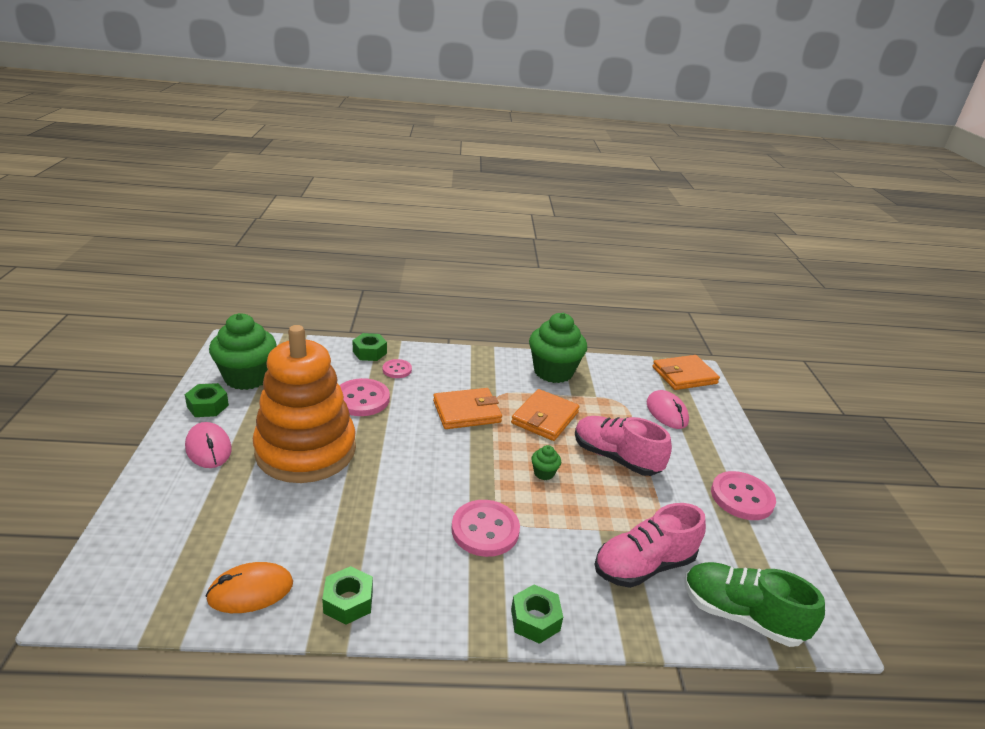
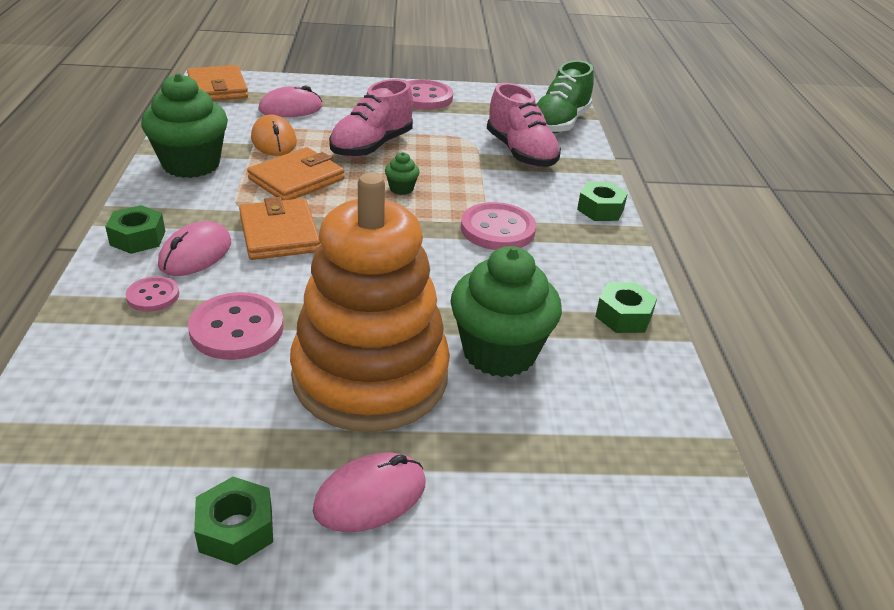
camera: 90 degrees left, 5 degrees up
orange mouse [206,562,293,613] -> orange mouse moved to [251,114,297,156]
green cupcake [209,313,277,390] -> green cupcake moved to [451,246,562,377]
green nut [352,333,387,361] -> green nut moved to [105,205,165,254]
orange wallet [511,389,580,441] -> orange wallet turned 75 degrees counterclockwise [247,147,345,200]
none -> pink mouse [158,221,231,276]

